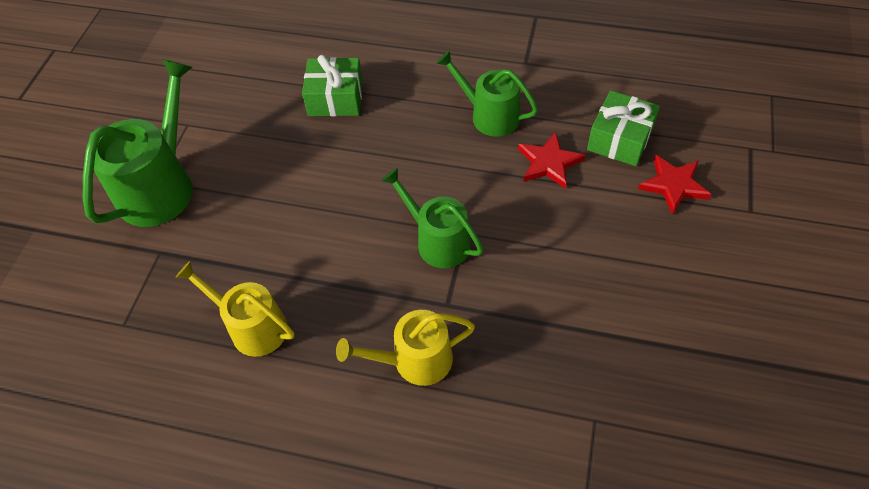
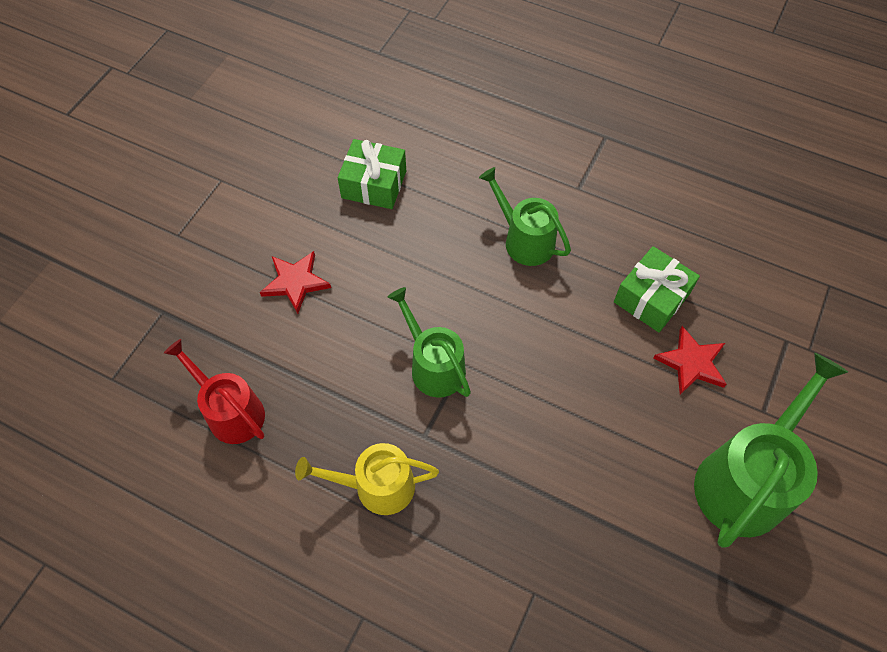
camera: 10 degrees right, 5 degrees up
green watering can [83,59,193,227] -> green watering can moved to [694,353,848,548]
yellow watering can [175,261,294,357] -> red watering can [164,339,265,444]
red star [518,132,585,189] -> red star moved to [260,251,331,314]

